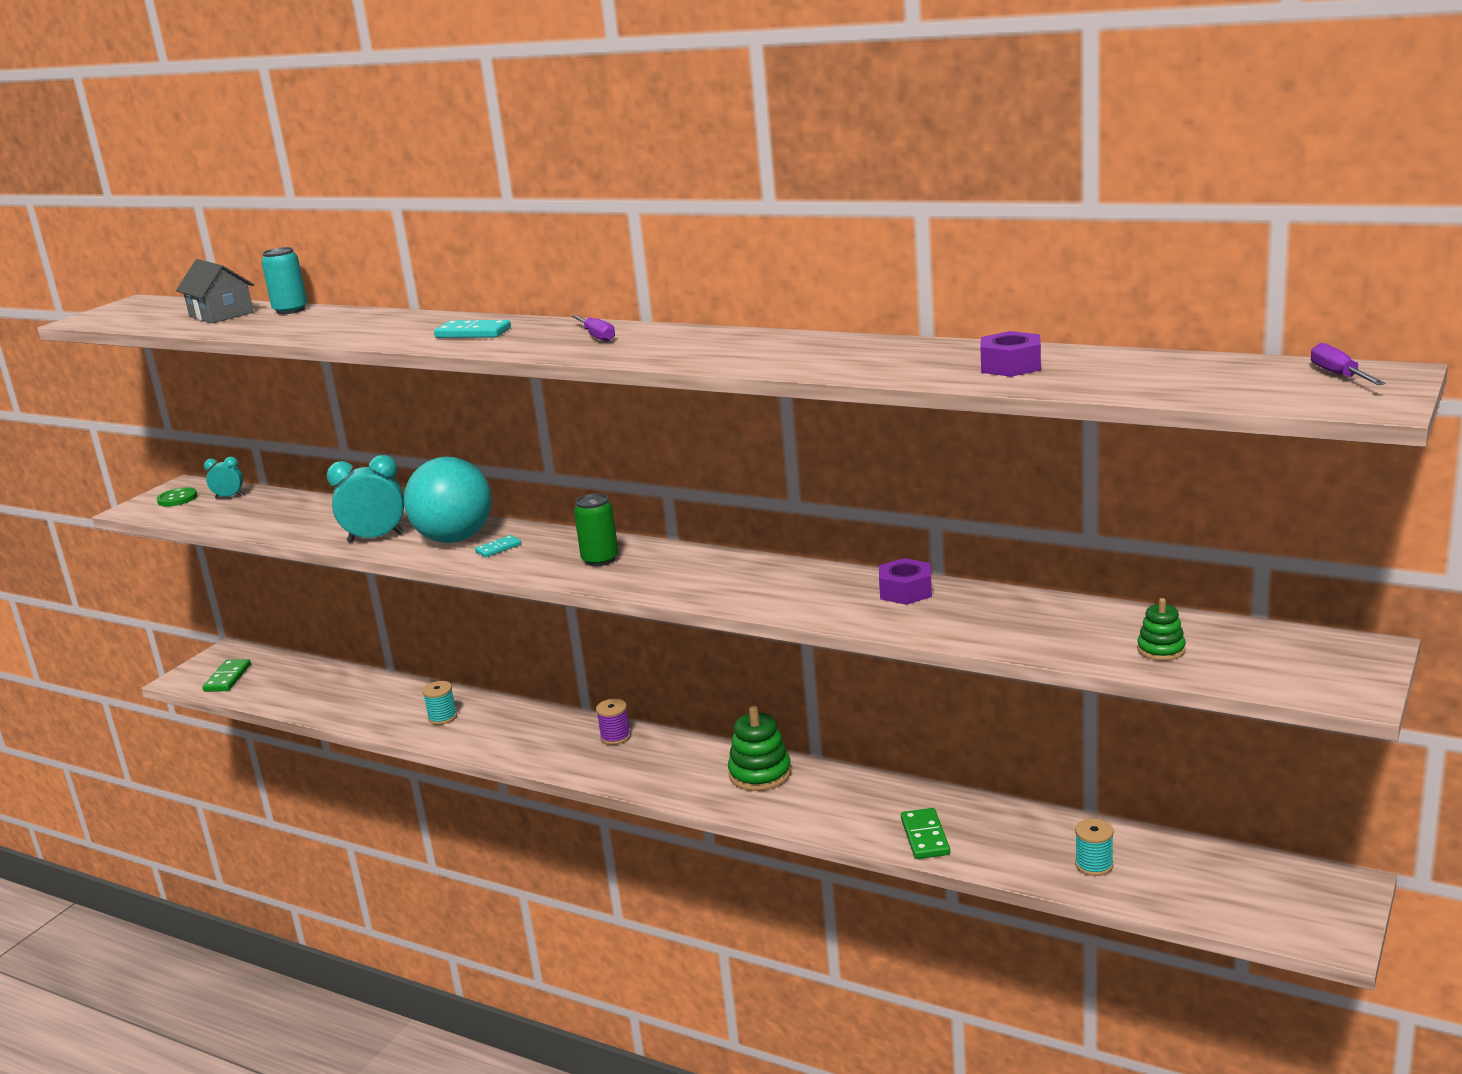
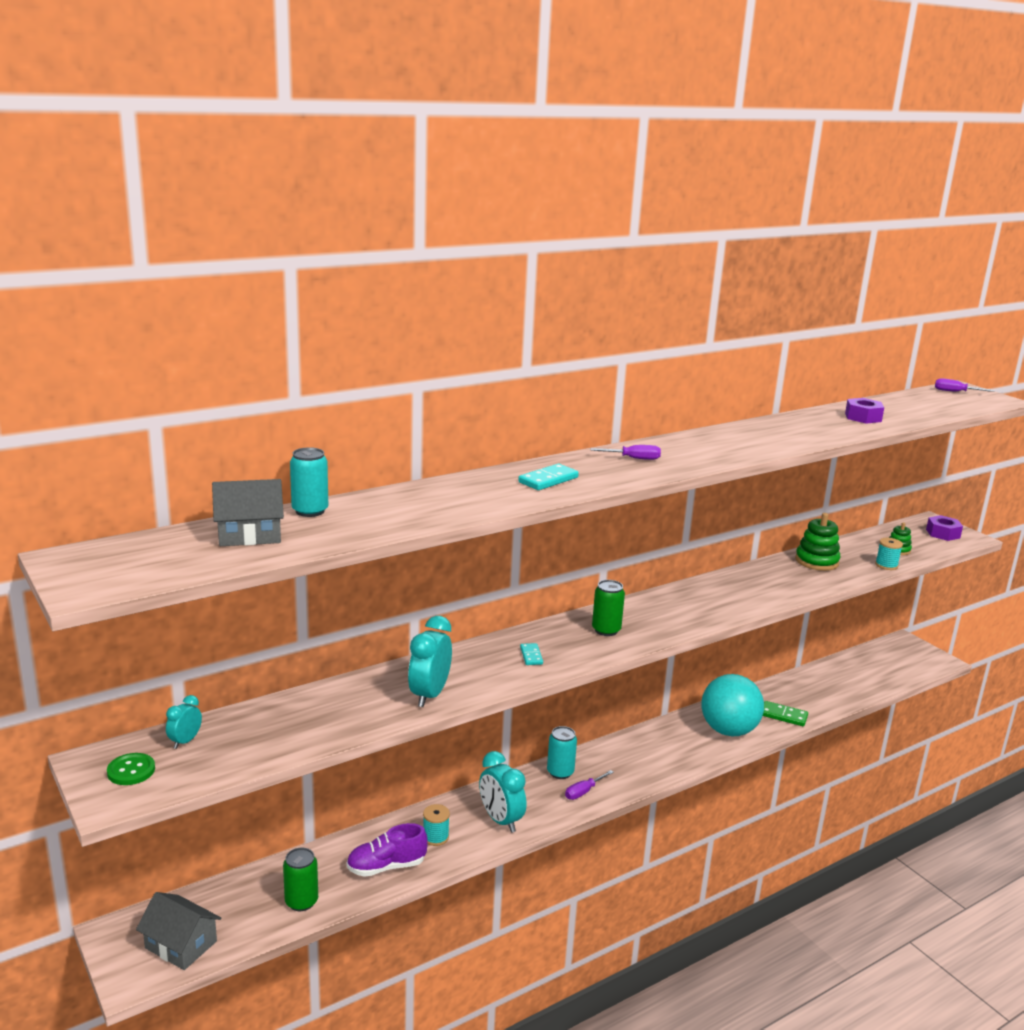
camera: 65 degrees left, 0 degrees up
green domino [202,659,251,692] -> grey house [136,892,222,970]
turquoise ball [404,457,492,543] -> turquoise ball moved to [701,674,764,736]
purple spool [596,699,631,745] -> turquoise can [547,726,577,779]
green stacking toy [728,706,791,791] -> green stacking toy moved to [795,513,840,571]
purple nut [879,558,932,605] -> purple nut moved to [926,515,963,541]
turquoise spool [1075,819,1114,876] -> turquoise spool moved to [875,538,903,570]
none -> green can [283,848,318,911]
none -> purple shoe [346,823,428,877]
none -> turquoise clock [479,751,526,833]
none -> purple screwdriver [565,770,614,800]

